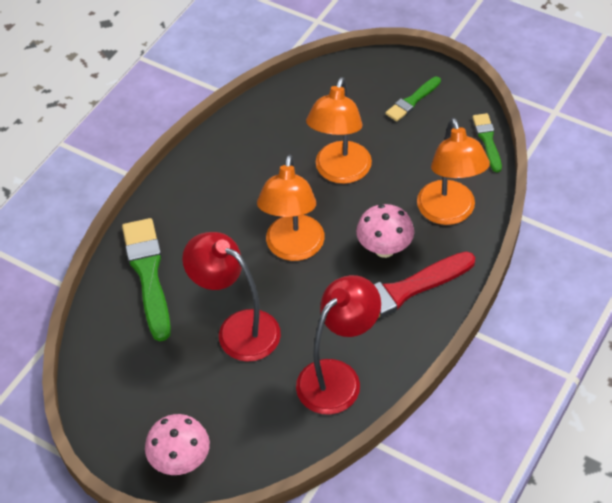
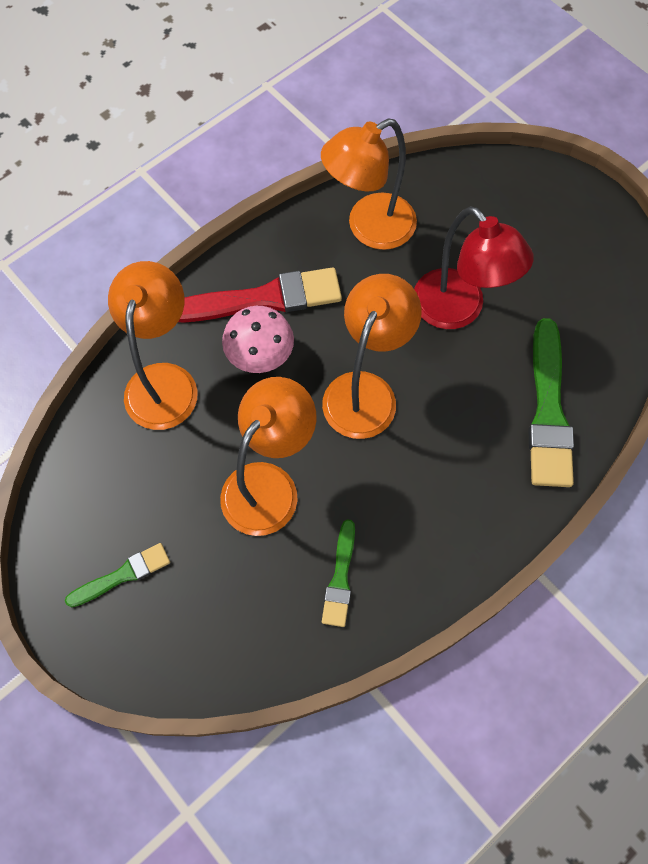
camera: 165 degrees left, 15 degrees up
pink mushroom [145,414,210,475] -> none
red lamp [296,275,381,415] -> orange lamp [321,118,417,250]
green brush [472,113,502,172] -> green brush moved to [322,519,355,627]

